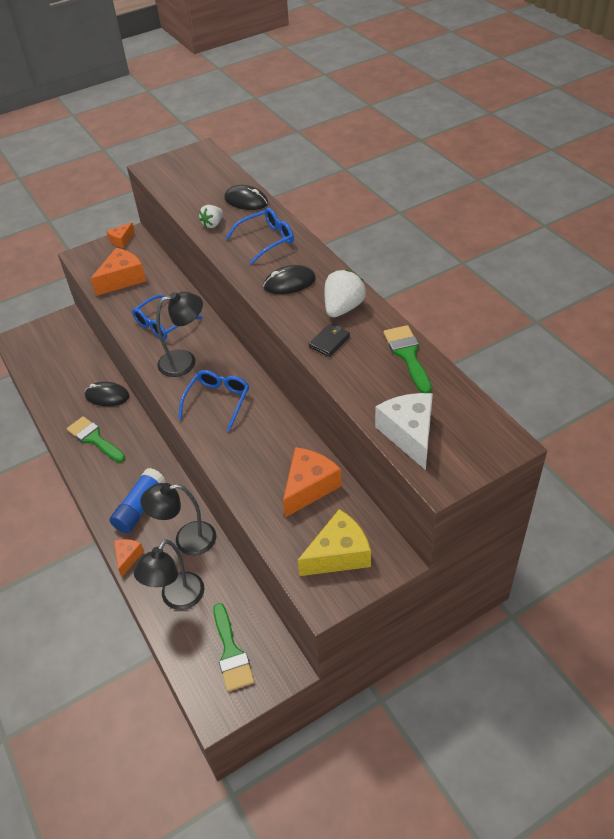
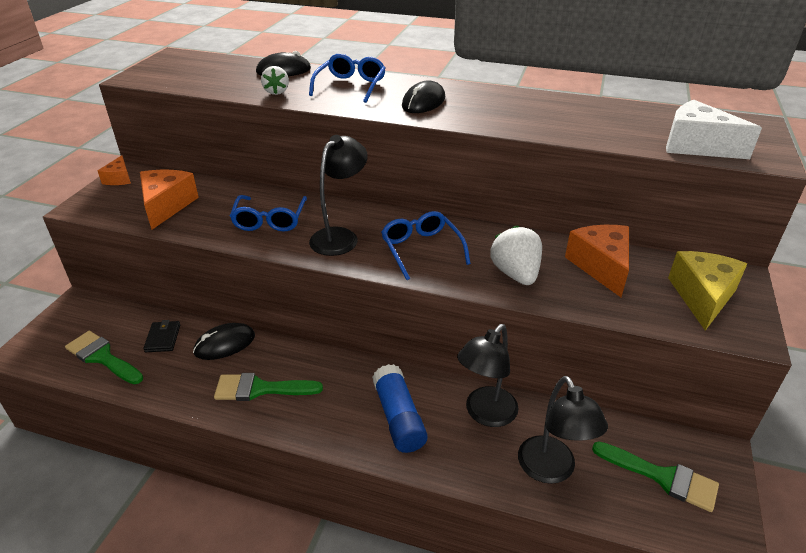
camera: 45 degrees left, 10 degrees down
orange cheese [114,539,144,577] -> none
black wallet [309,324,350,357] -> black wallet moved to [143,320,180,352]
white strawberry [325,270,366,317] -> white strawberry moved to [490,225,542,285]
green brush [383,325,432,393] -> green brush moved to [65,331,143,384]

